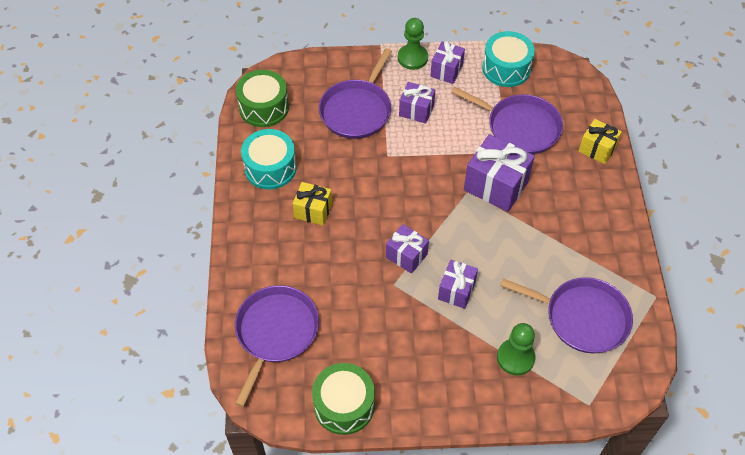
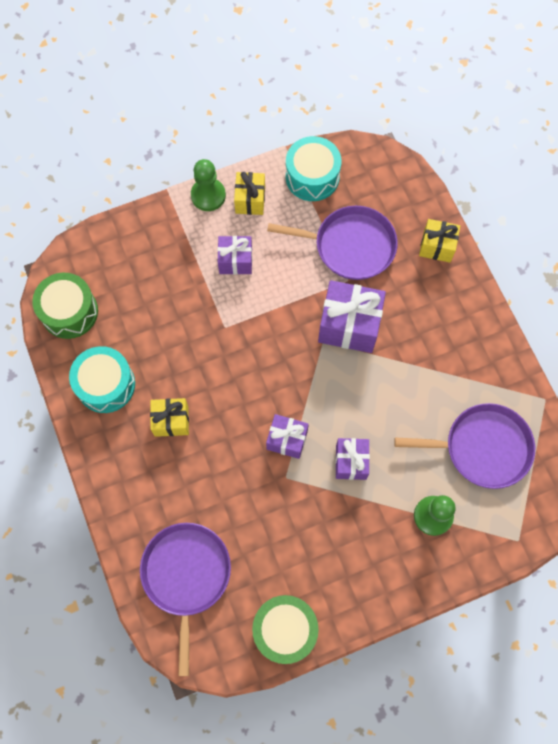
camera: 20 degrees left, 15 degrees up
purple pan [319,48,392,139] -> none
purple gift [430,41,465,84] -> yellow gift [234,172,265,215]

